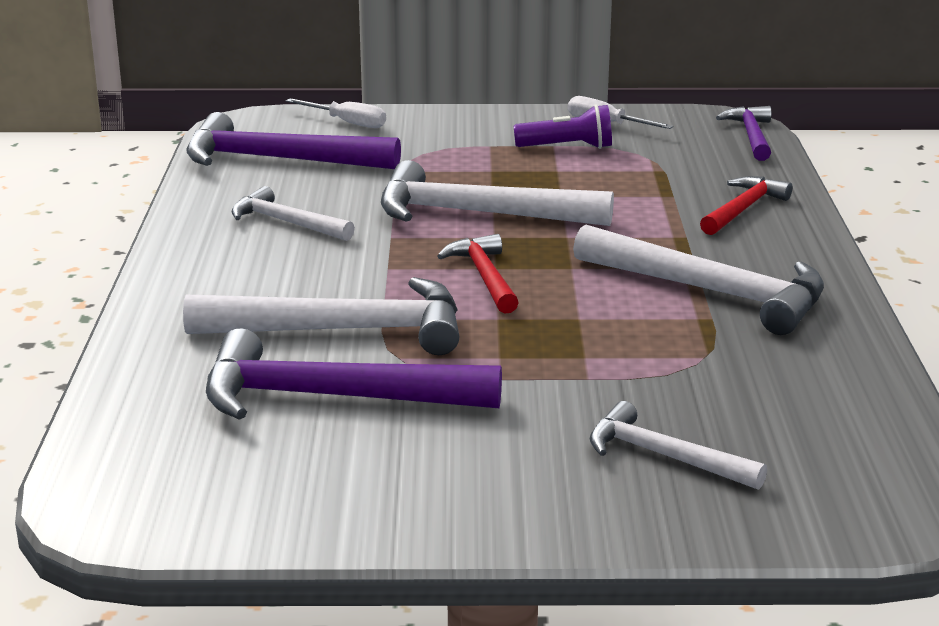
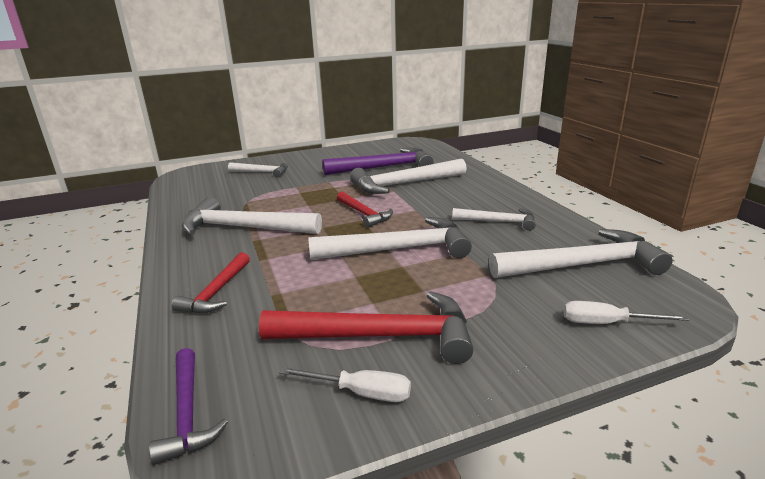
camera: 160 degrees right, 0 degrees up
purple hammer [186,112,401,169] -> white hammer [489,229,673,278]
purple flashlight [514,104,612,149] -> red hammer [259,291,474,364]

